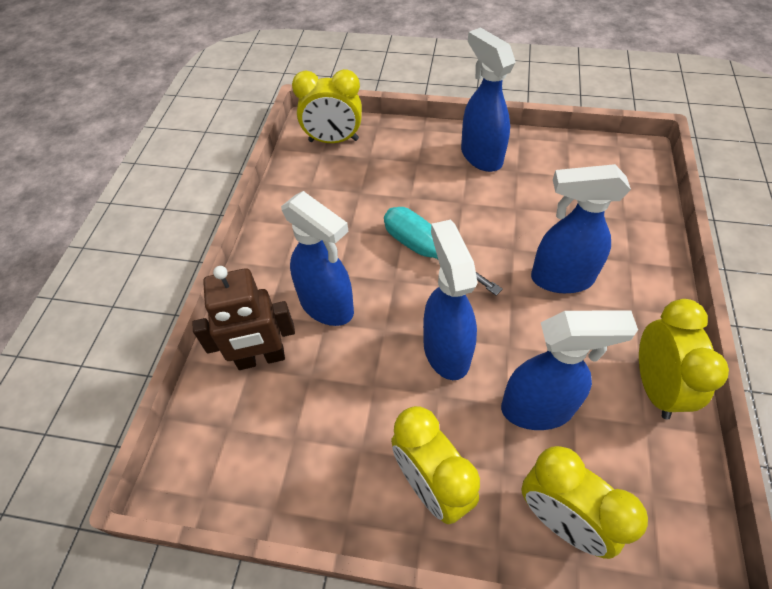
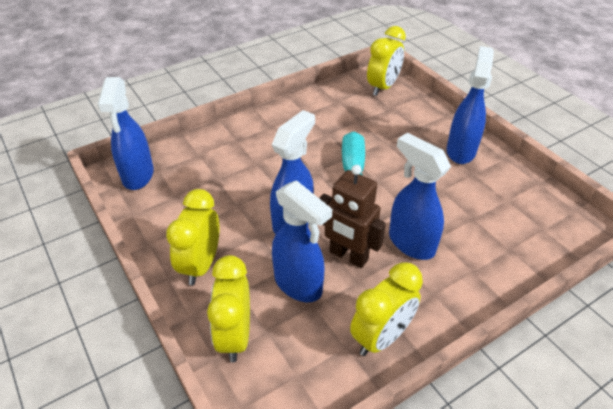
camera: 45 degrees right, 10 degrees down
brown robot [192,266,295,370] -> brown robot moved to [319,165,386,268]
blue spray bottle [281,191,354,326] -> blue spray bottle moved to [97,77,154,190]
yellow clock [292,69,362,143] -> yellow clock turned 105 degrees counterclockwise [367,26,406,96]

